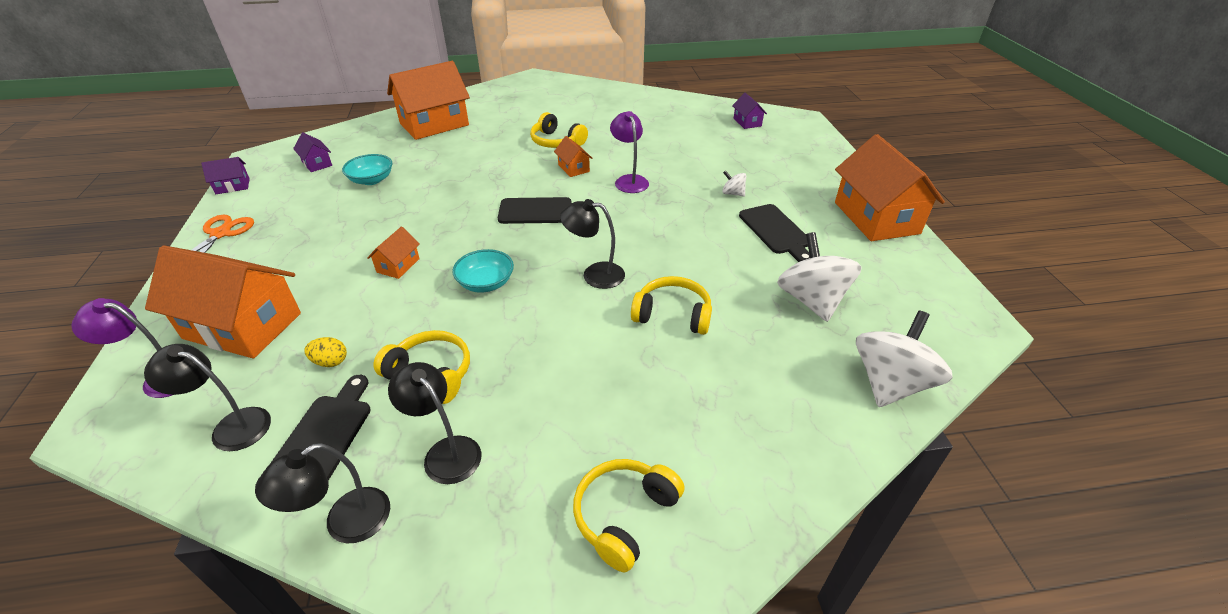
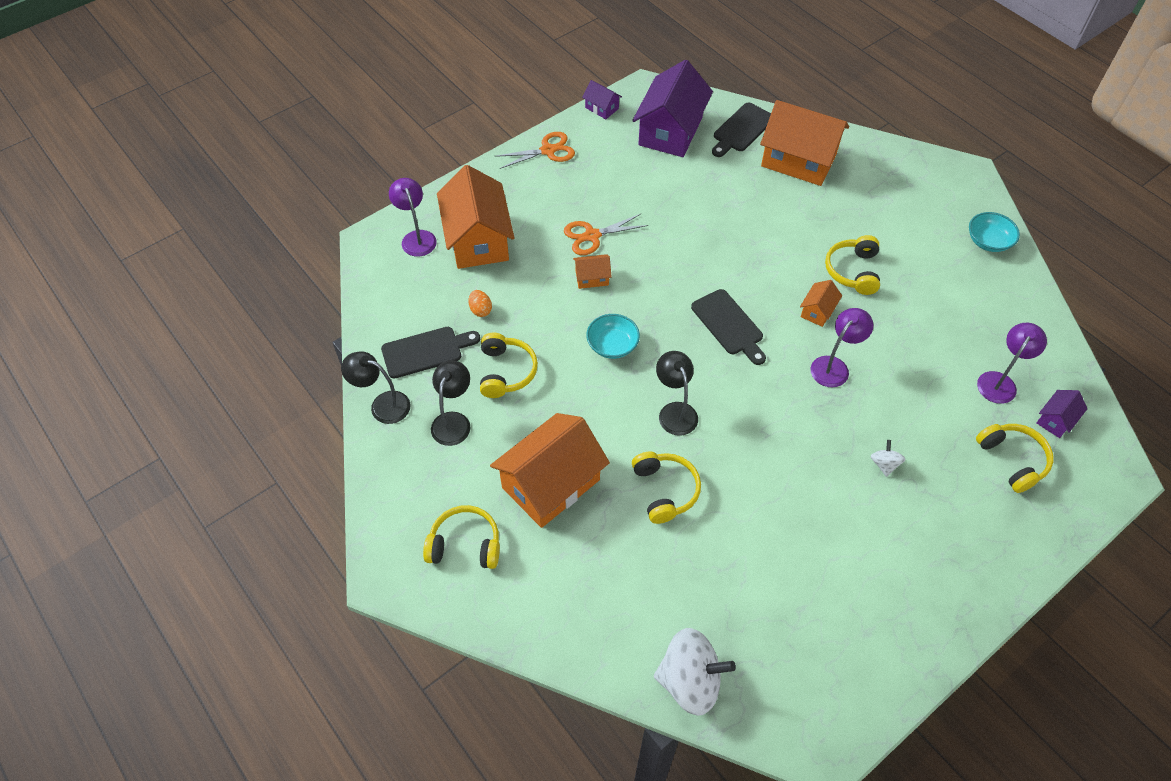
camera: 60 degrees right, 15 degrees up
black lamp [144,344,271,451] -> none
purple house [293,132,332,172] -> purple house [632,60,713,157], size x2.25
yellow egg [304,337,347,367] -> orange egg [468,290,492,317]
turquoise bowl [342,154,392,185] -> turquoise bowl moved to [969,212,1020,252]
black cutting board [739,204,810,262] -> black cutting board moved to [712,103,771,157]
white spinning top [777,232,862,322] -> none
orange house [835,134,945,241] -> orange house moved to [490,413,610,528]
none -> orange scissors [564,214,648,255]
none -> yellow headphones [976,424,1053,493]
none -> purple lamp [977,323,1047,404]

